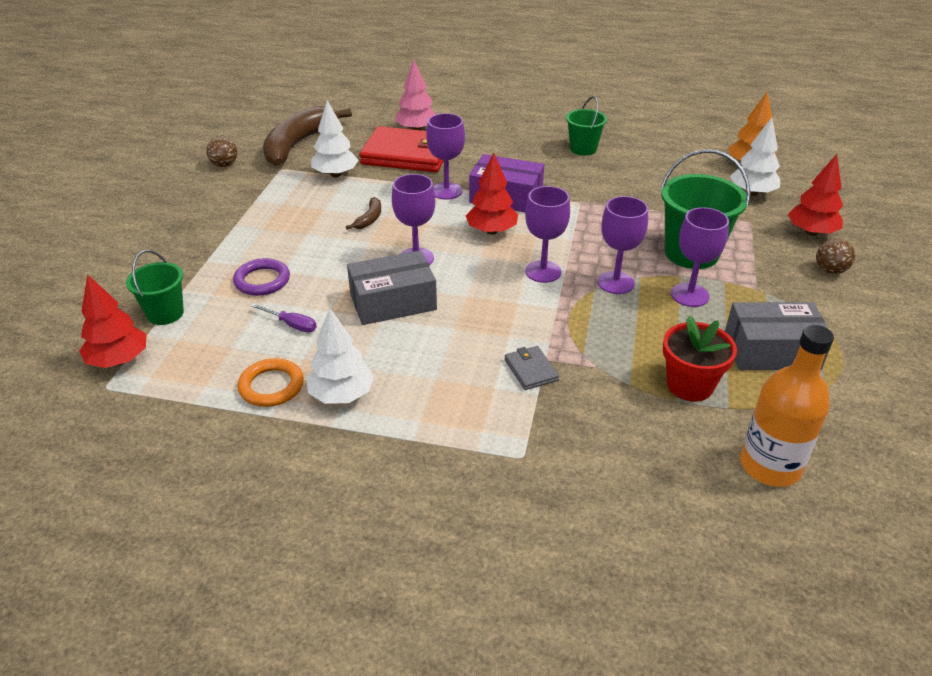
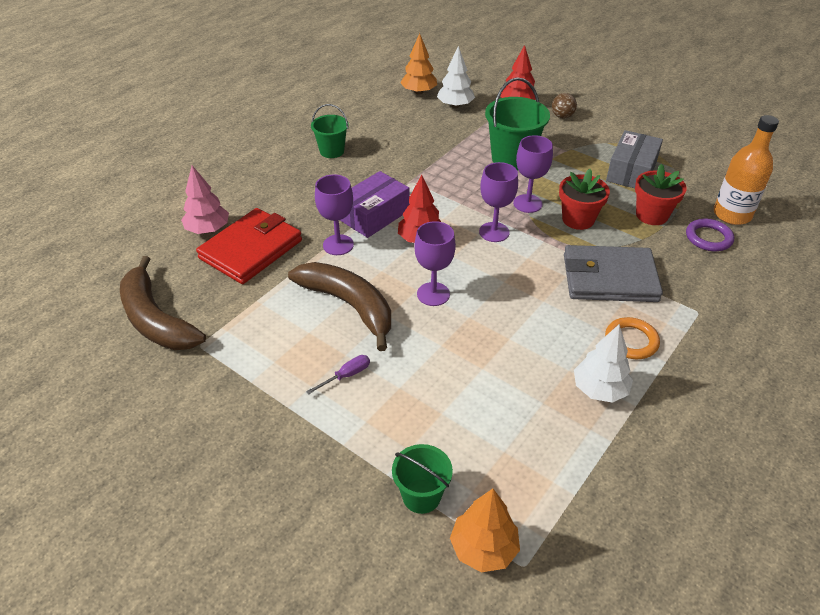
camera: 65 degrees left, 5 degrees up
red tree [79,274,147,368] -> orange tree [450,489,520,573]
brown ball [206,137,237,167] -> none
purple ring [233,258,290,296] -> purple ring moved to [686,219,734,251]
orange ring [238,358,304,407] -> orange ring moved to [605,317,660,359]
purple screwdriver [251,303,317,333] -> purple screwdriver moved to [306,355,370,395]
white tree [311,100,359,177] -> none
brown banana [346,197,381,230] -> brown banana [288,262,391,351], size x2.38
grey box [347,250,437,325] -> none
grey wallet [505,346,559,390] -> grey wallet [564,245,663,302], size x2.30
purple goblet [671,207,729,307] -> none
none -> red flower pot [559,169,610,230]

